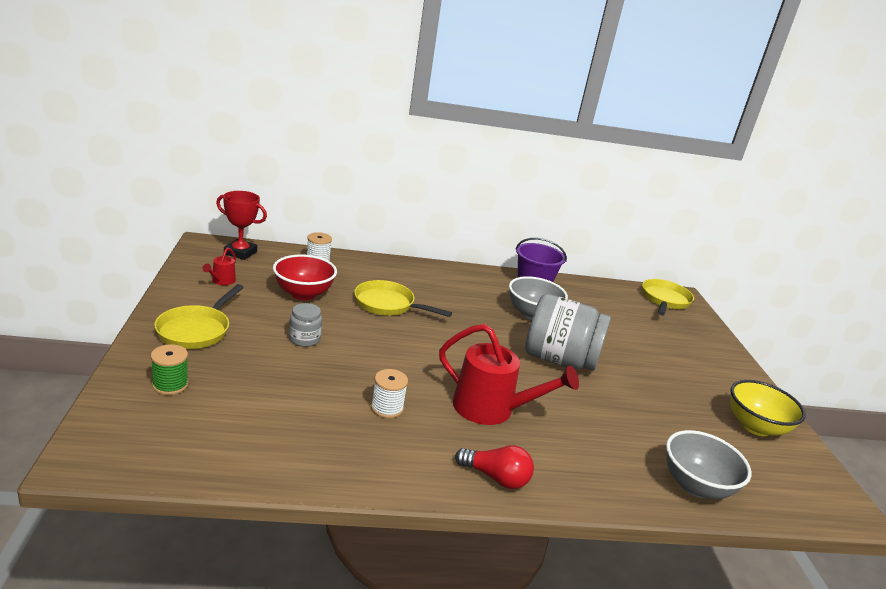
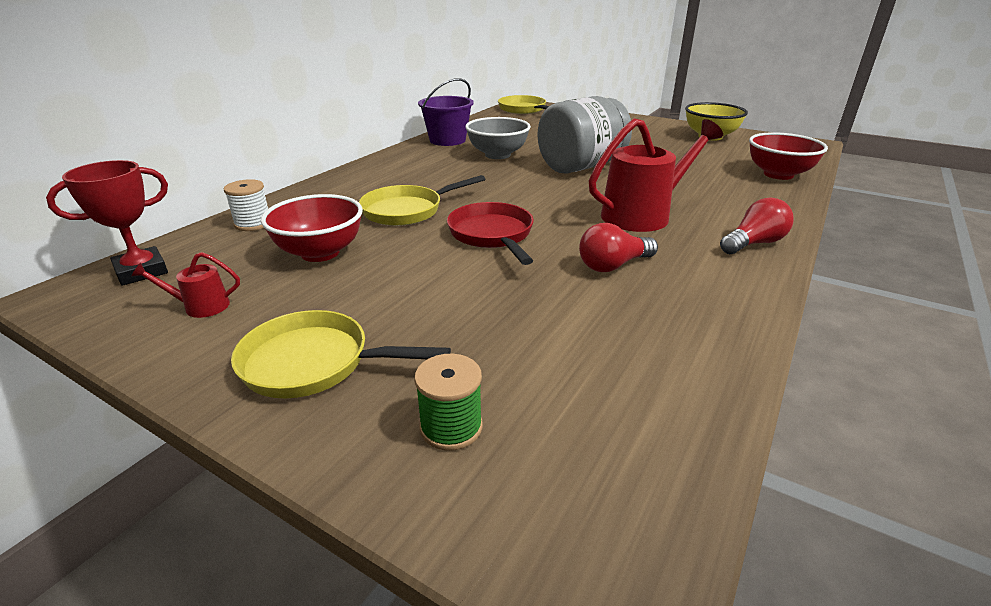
camera: 50 degrees left, 5 degrees up
yellow pan [154,284,244,349] -> yellow pan turned 135 degrees clockwise [231,310,451,398]
red watering can [202,247,236,285] -> red watering can turned 120 degrees clockwise [131,252,240,318]
grey jar [289,303,322,347] -> none
white spool [371,369,408,418] -> red light bulb [579,223,658,272]
grey bowl [666,430,752,499] -> red bowl [749,132,828,180]
none -> red pan [447,202,534,265]

